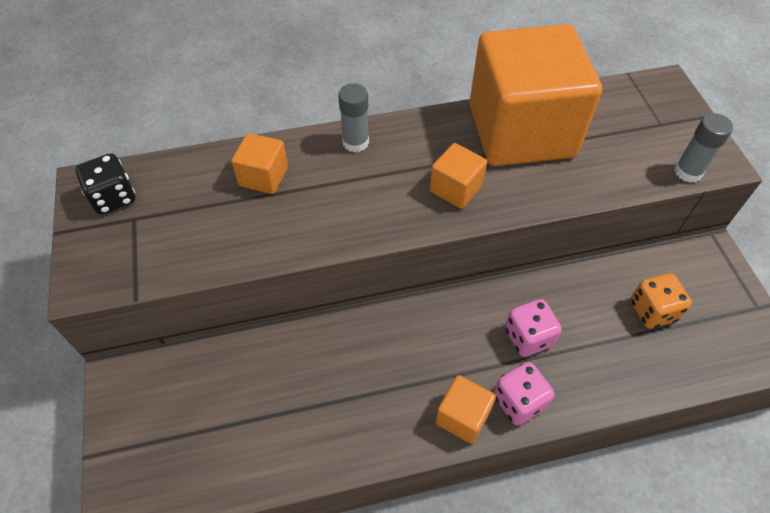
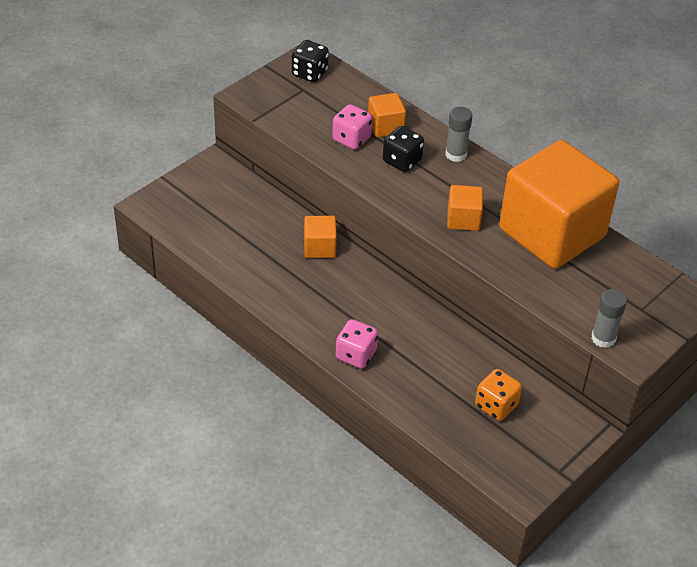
camera: 55 degrees right, 10 degrees down
orange cube [435,375,496,444] -> orange cube moved to [304,216,337,258]
pink dice [505,299,562,357] -> pink dice moved to [332,104,372,150]
none -> black dice [383,126,424,172]

